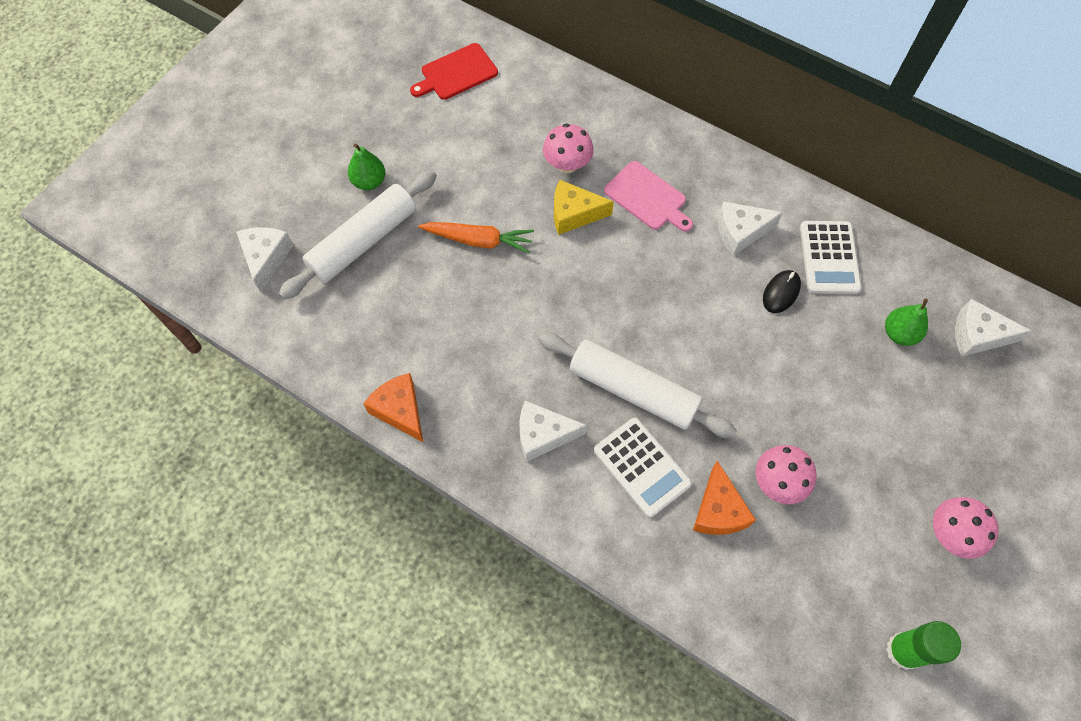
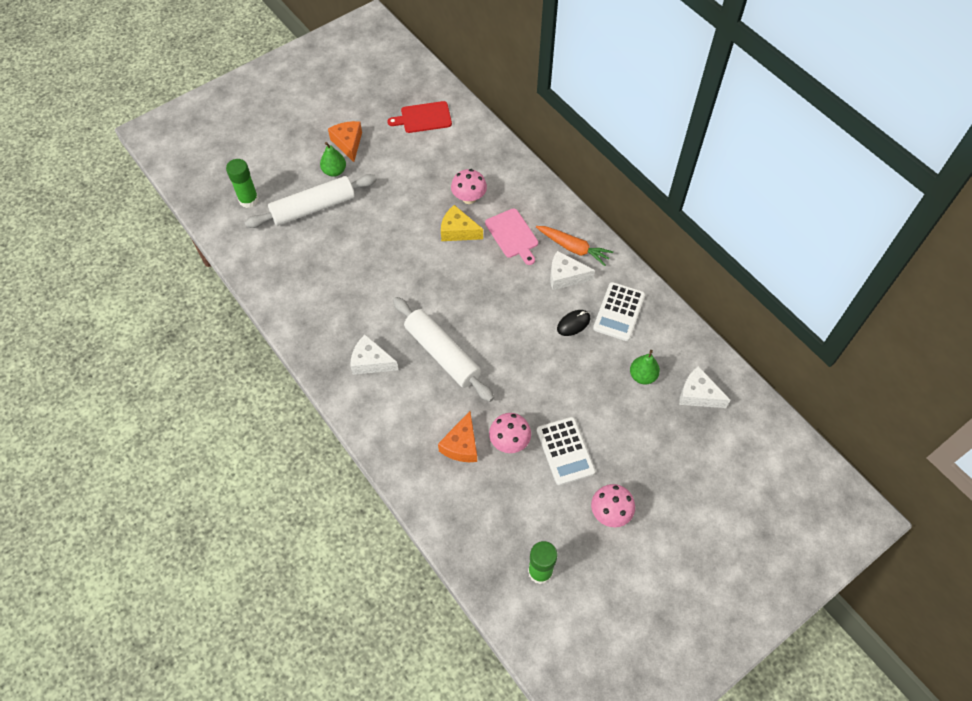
camera: 20 degrees right, 5 degrees down
white cheese [236,227,294,292] -> green glue stick [226,159,259,208]
orange cheese [363,373,423,442] -> orange cheese moved to [328,121,362,162]
orange carrot [418,222,534,254] -> orange carrot moved to [536,226,613,266]
white calculator [594,418,692,518] -> white calculator moved to [537,417,595,485]

